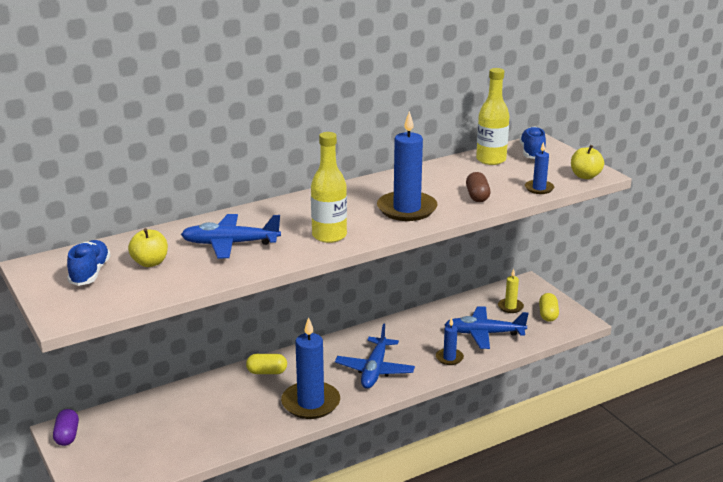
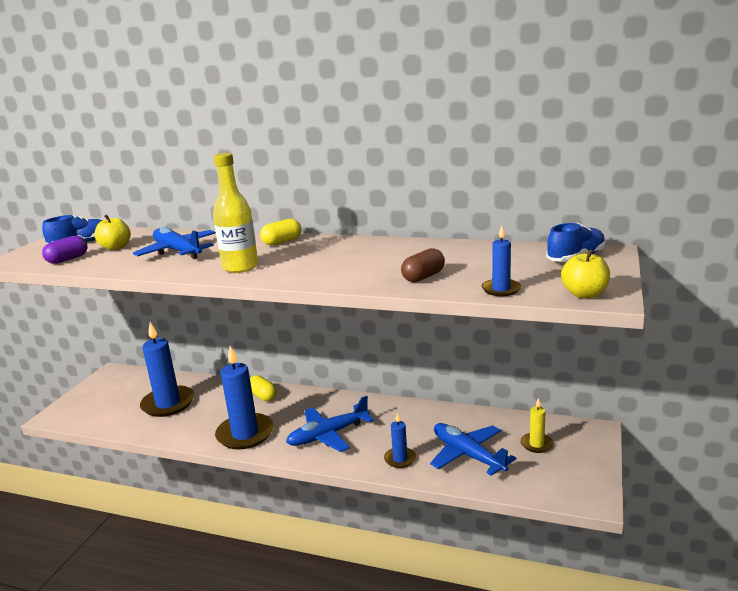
camera: 50 degrees right, 5 degrees down
purple capsule [53,409,79,446] -> purple capsule moved to [42,236,87,264]
blue candle [377,111,438,221] -> blue candle moved to [140,322,194,417]
yellow bottle [476,68,509,165] -> none
yellow capsule [539,293,559,322] -> yellow capsule moved to [260,219,301,245]

